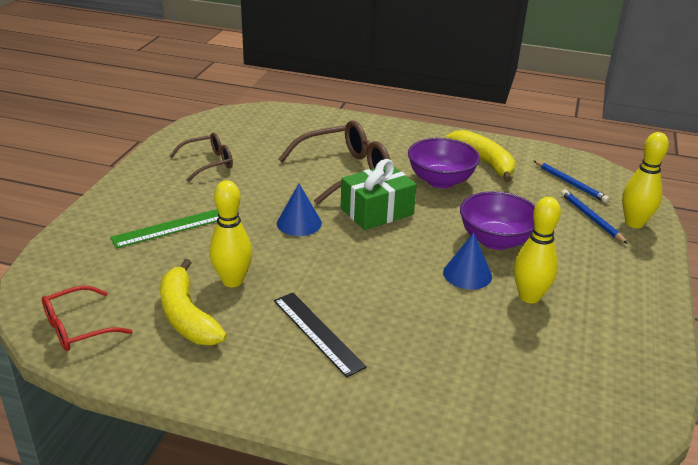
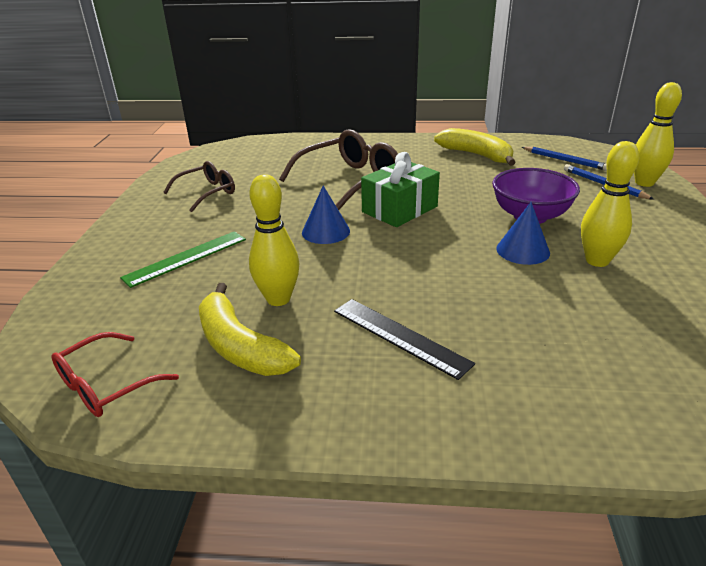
camera: 10 degrees left, 0 degrees up
purple bowl [408,138,480,188] -> none

